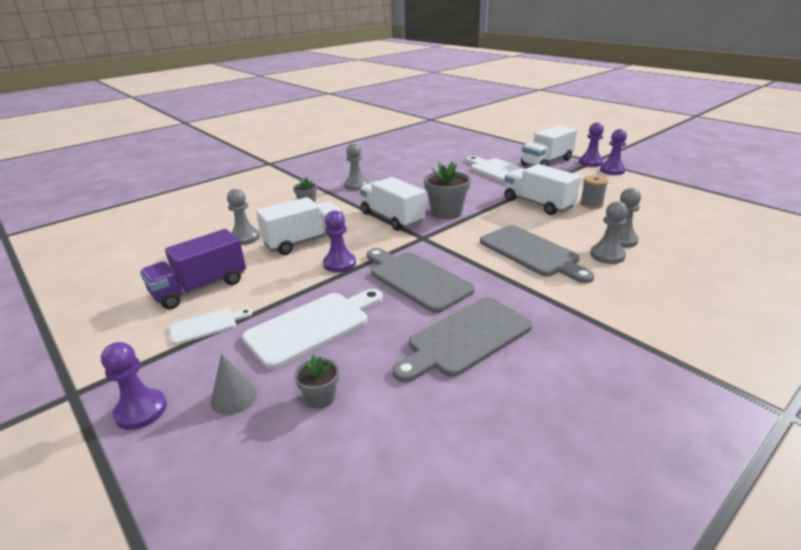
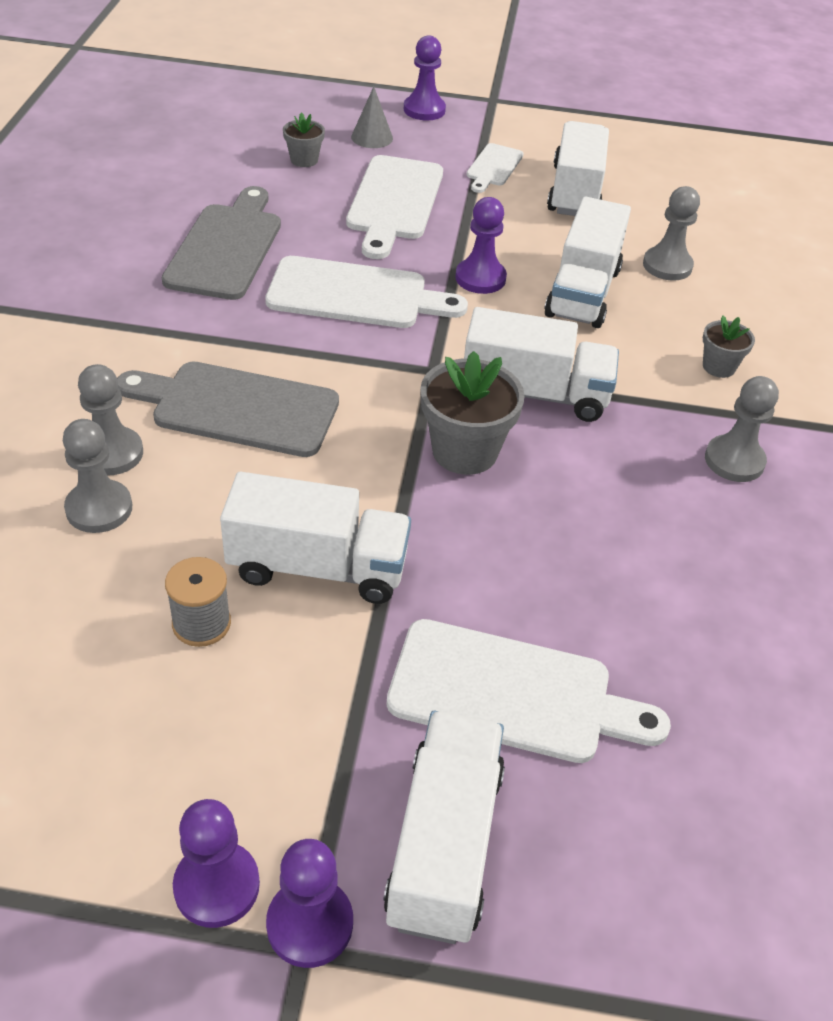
camera: 135 degrees right, 15 degrees up
purple truck [140,229,246,309] -> white truck [547,121,609,216]
grey cutting board [367,248,475,313] -> white cutting board [265,256,468,328]

